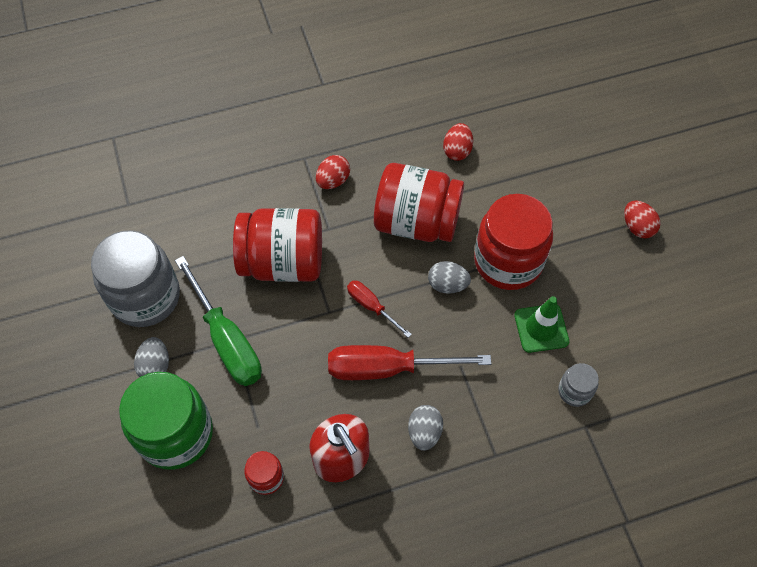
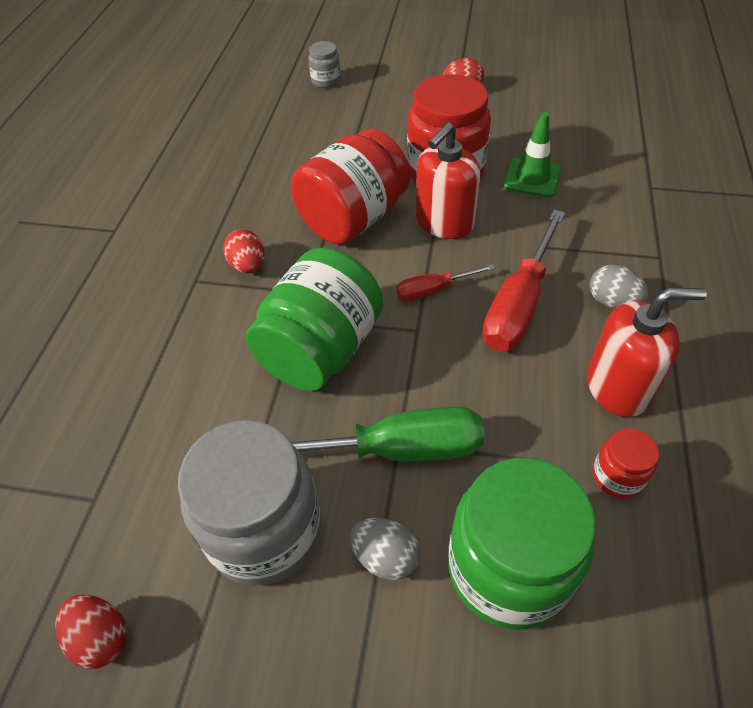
camera: 60 degrees left, 10 degrees down
red jar [233,208,322,282] -> green jar [246,248,383,391]
grey egg [428,261,471,294] -> red soap dispenser [416,122,481,239]
red egg [443,123,473,161] -> red egg moved to [55,595,127,669]
grey jar [558,363,599,407] -> grey jar moved to [308,41,341,88]

